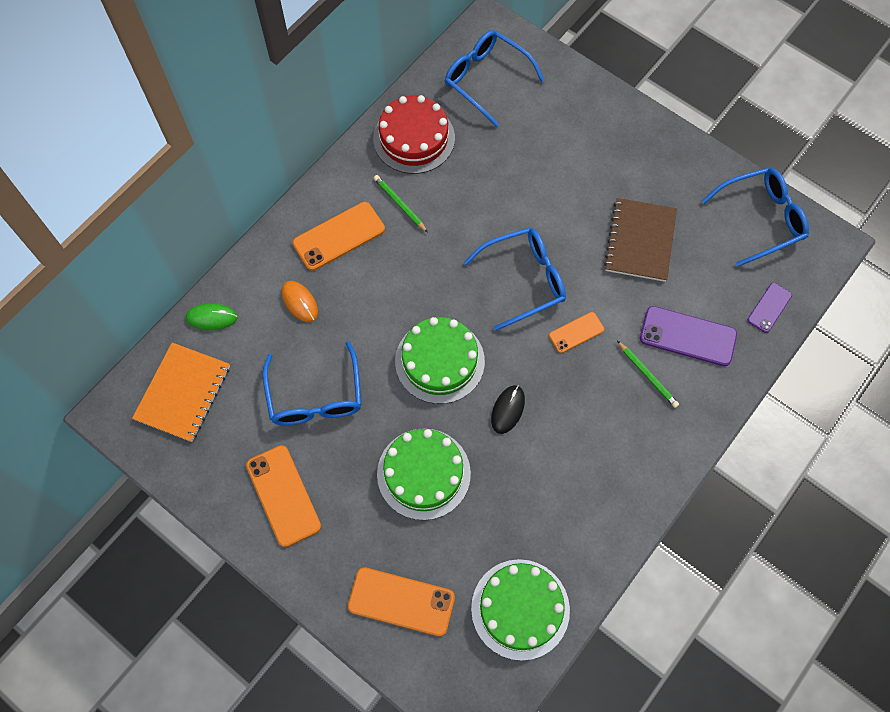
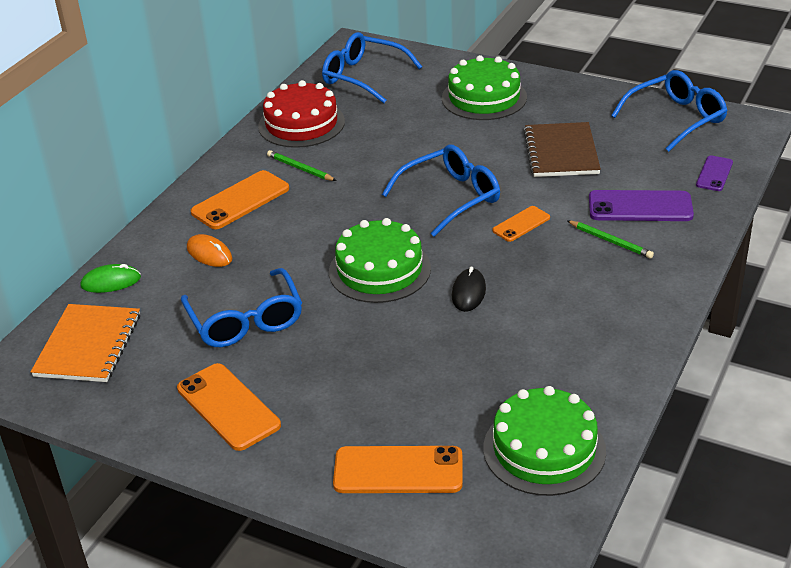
camera: 10 degrees left, 30 degrees down
green cake [377,429,471,520] -> green cake moved to [442,55,527,120]

